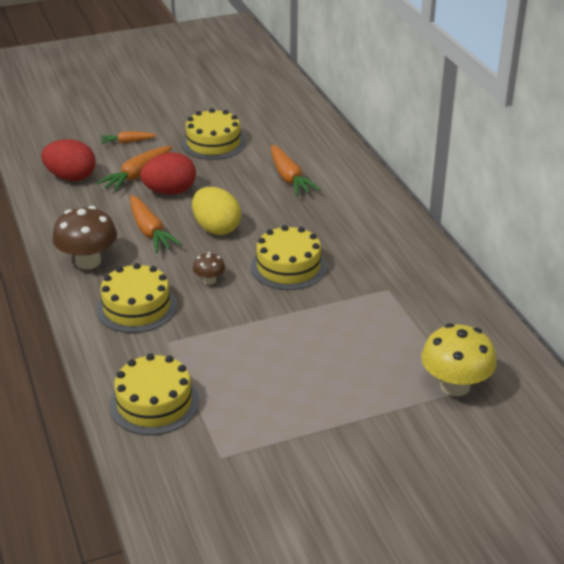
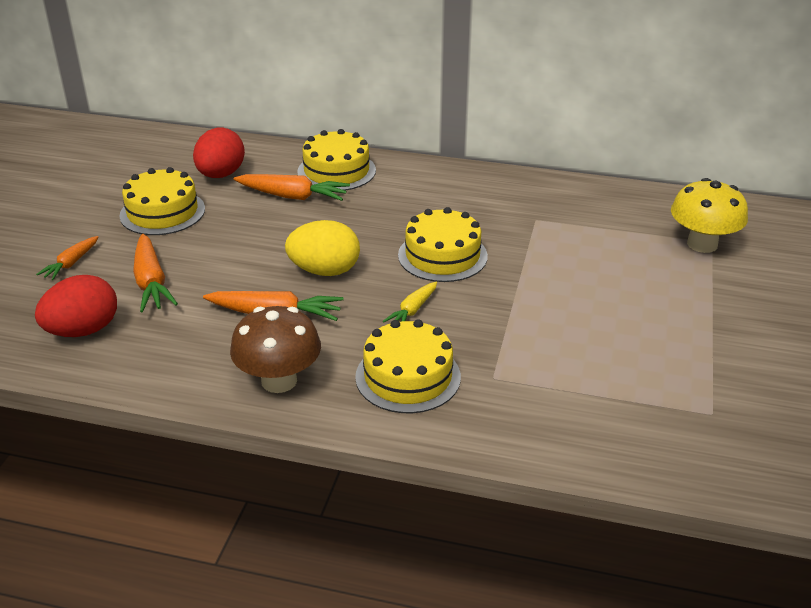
camera: 55 degrees left, 0 degrees up
yellow cake [109,354,199,435] -> yellow cake moved to [297,129,376,191]
red egg [140,152,196,195] -> red egg moved to [193,127,245,178]
brown mushroom [193,252,225,285] -> yellow carrot [382,281,437,323]

